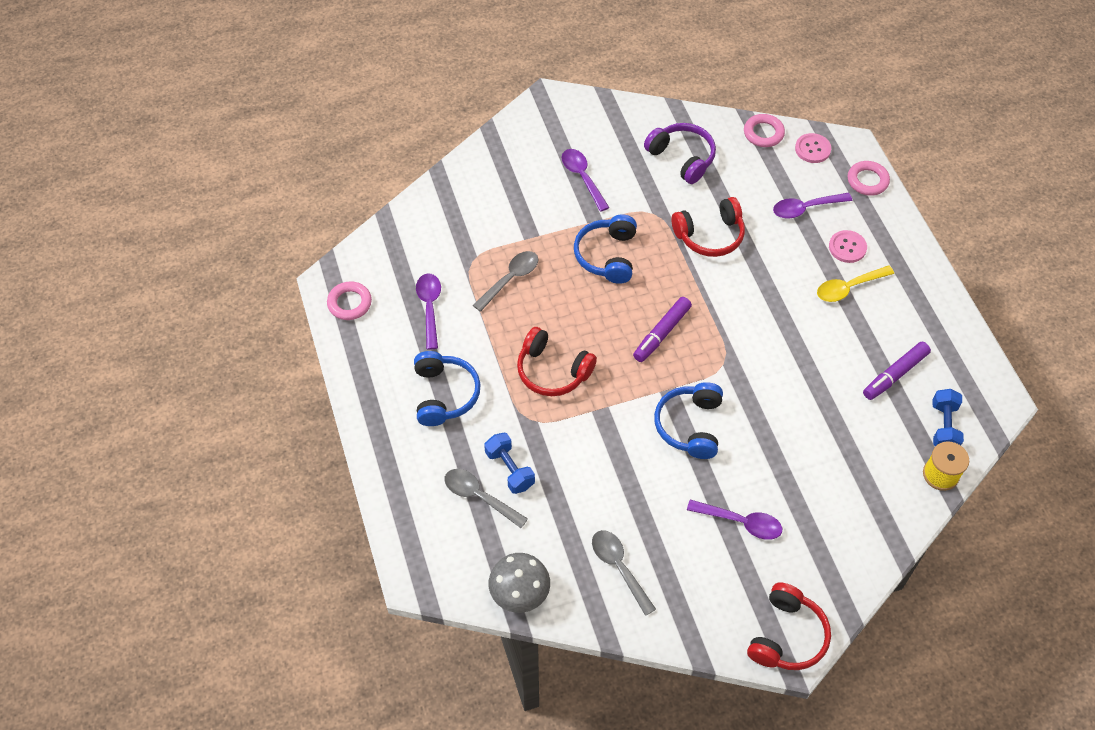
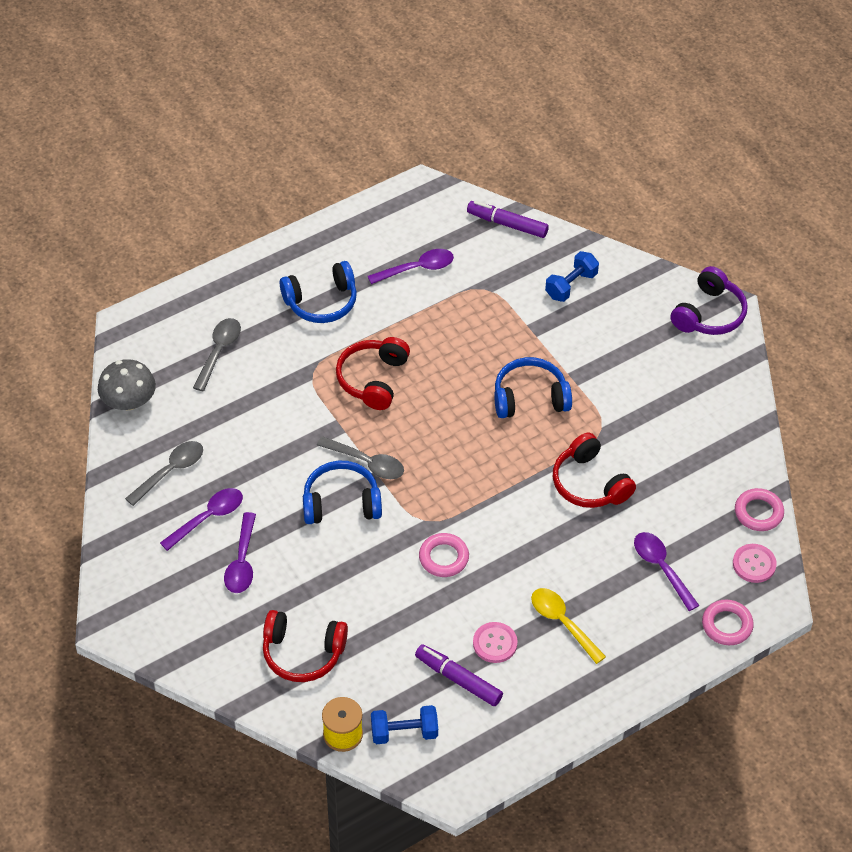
camera: 75 degrees right, 5 degrees down
pink ring [327,281,372,320] -> pink ring moved to [419,533,469,577]
grey spoon [473,251,538,312] -> grey spoon moved to [317,436,404,479]
blue dumbbell [484,433,535,494] -> blue dumbbell moved to [545,251,599,302]
purple spoon [561,149,610,212] -> purple spoon moved to [160,488,243,551]
purple marker [633,297,692,362] -> purple marker moved to [467,201,549,238]
purple headphones [644,123,716,184] -> purple headphones moved to [671,266,748,335]
red headphones [747,582,831,670] -> red headphones moved to [263,610,348,682]
pink button [829,230,867,263] -> pink button moved to [473,622,518,663]

